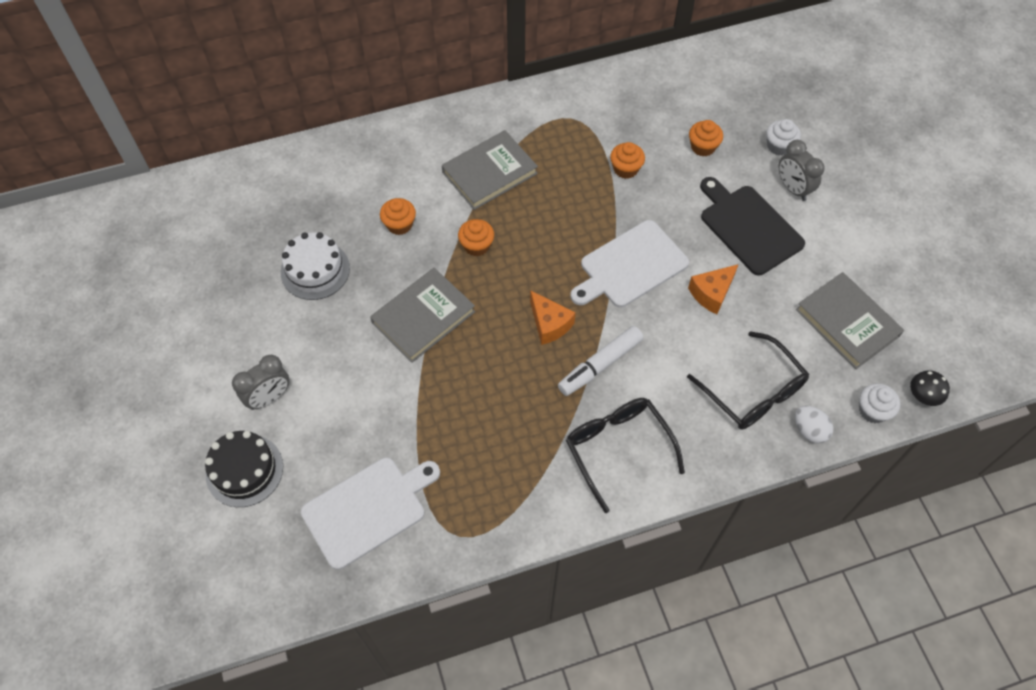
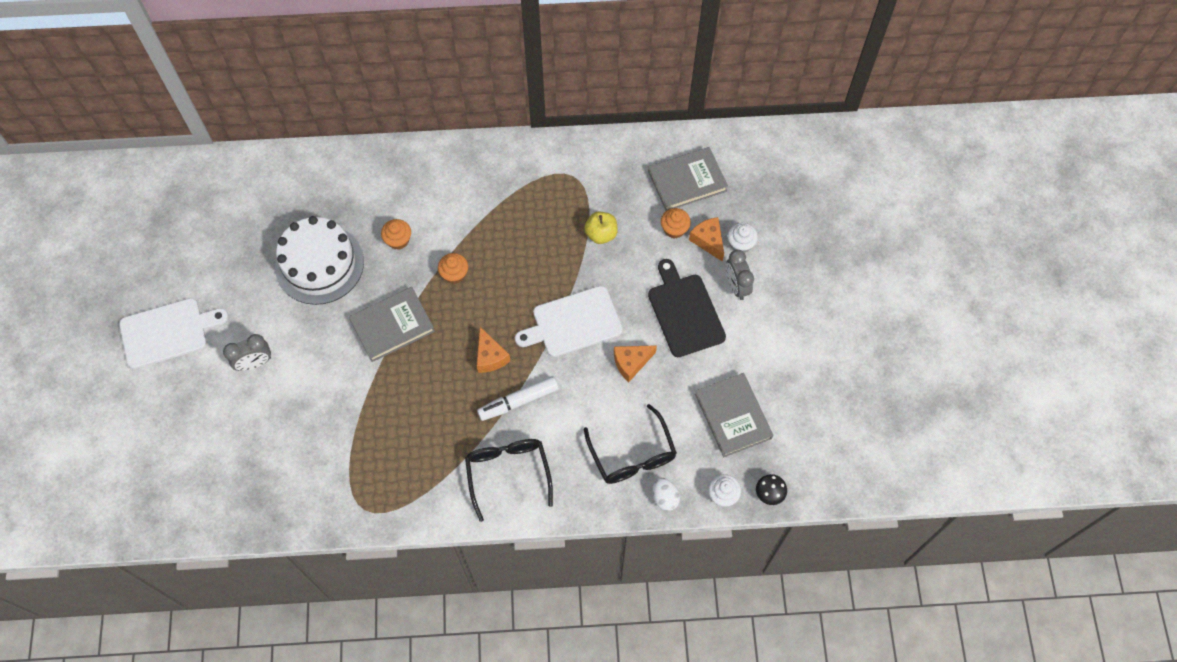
camera: 15 degrees right, 5 degrees up
black cake [205,431,283,507] -> none
white cake [281,232,350,300] -> white cake [275,216,364,305], size x1.54
white cutting board [301,458,440,570] -> white cutting board moved to [119,298,228,369]
grey book [442,130,538,210] -> grey book moved to [648,147,728,211]
orange cupcake [610,142,645,179] -> yellow apple [584,211,618,244]
none -> orange cheese [689,217,724,262]

